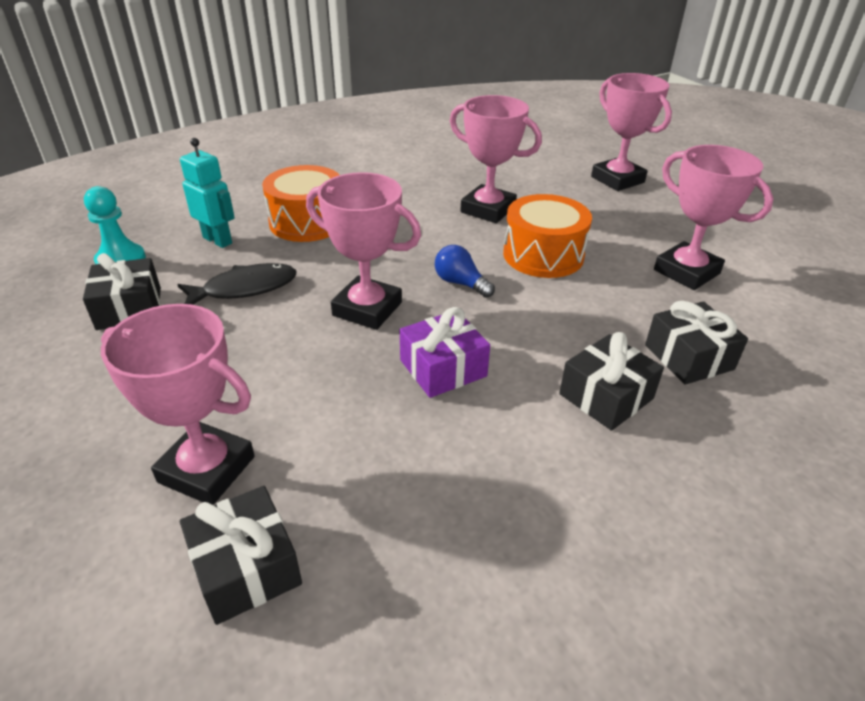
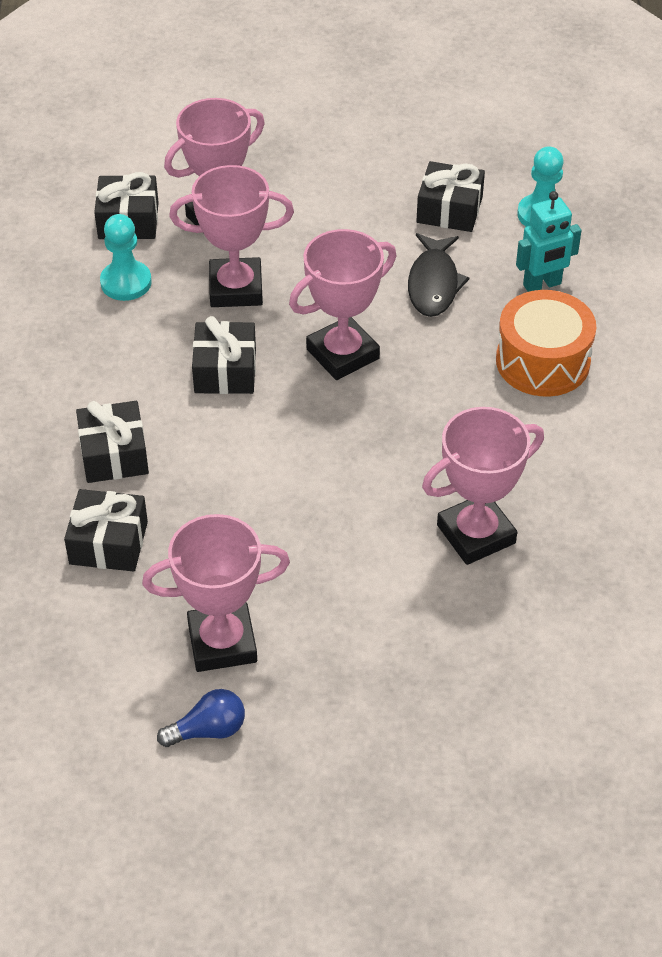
camera: 120 degrees right, 10 degrees up
purple gift [400,307,490,398] -> black gift [192,316,256,394]
blue light bulb [435,245,495,298] -> blue light bulb moved to [157,689,245,747]
orange drum [503,194,592,278] -> none
pink trophy [591,73,672,191] -> pink trophy moved to [169,165,294,307]
none -> turquoise pawn [100,214,152,301]

